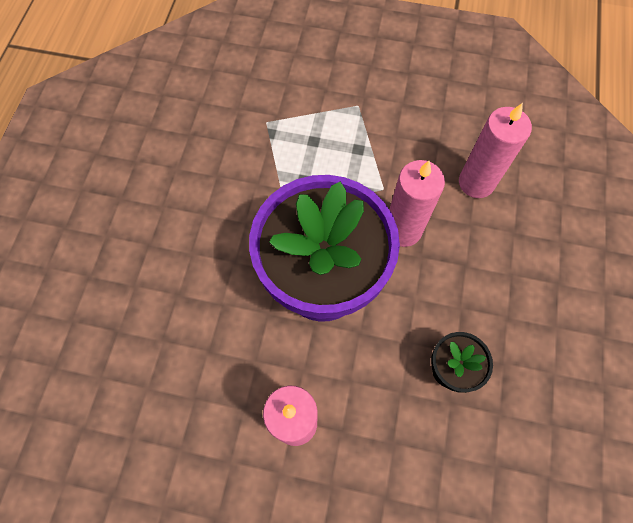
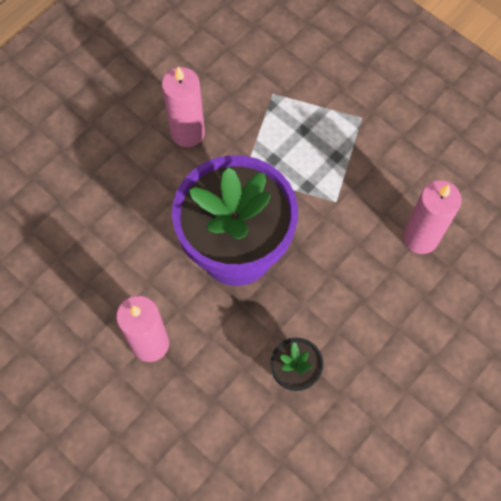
camera: 30 degrees right, 0 degrees up
pink candle [389,160,445,247] -> pink candle moved to [162,67,205,147]

